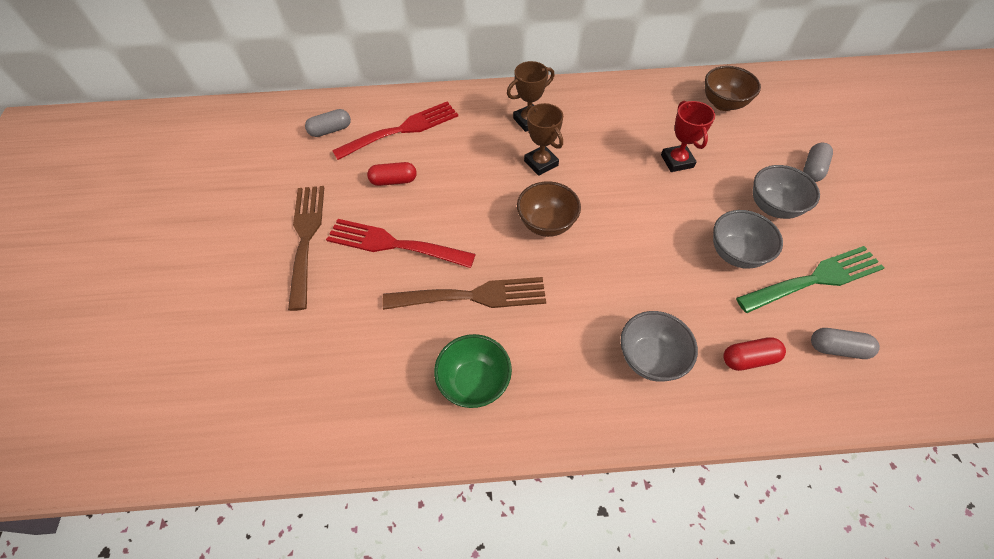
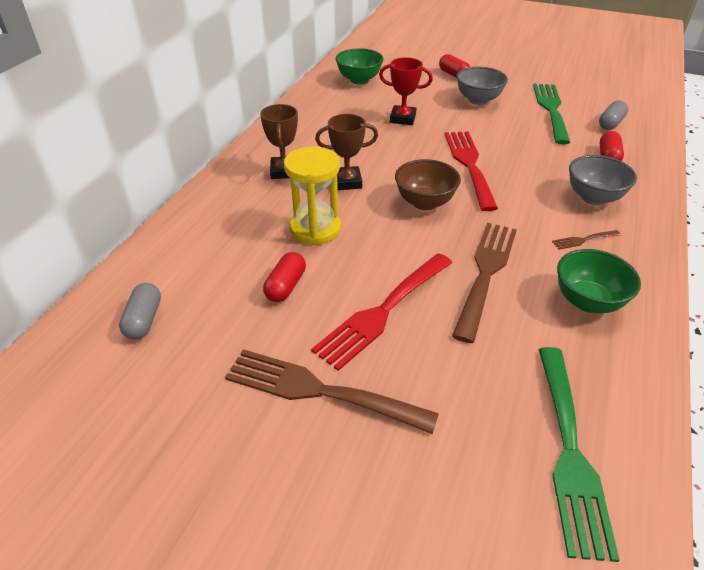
camera: 65 degrees left, 15 degrees down
red fork [332,101,458,160] -> red fork moved to [444,131,498,211]
brown bowl [705,66,761,111] -> green bowl [336,48,384,85]
grey bowl [713,210,783,269] -> none
grey capsule [803,143,833,182] -> red capsule [439,54,470,78]
none -> yellow hourglass [284,146,341,245]
none -> green fork [538,347,620,562]
none -> brown fork [552,230,621,250]

